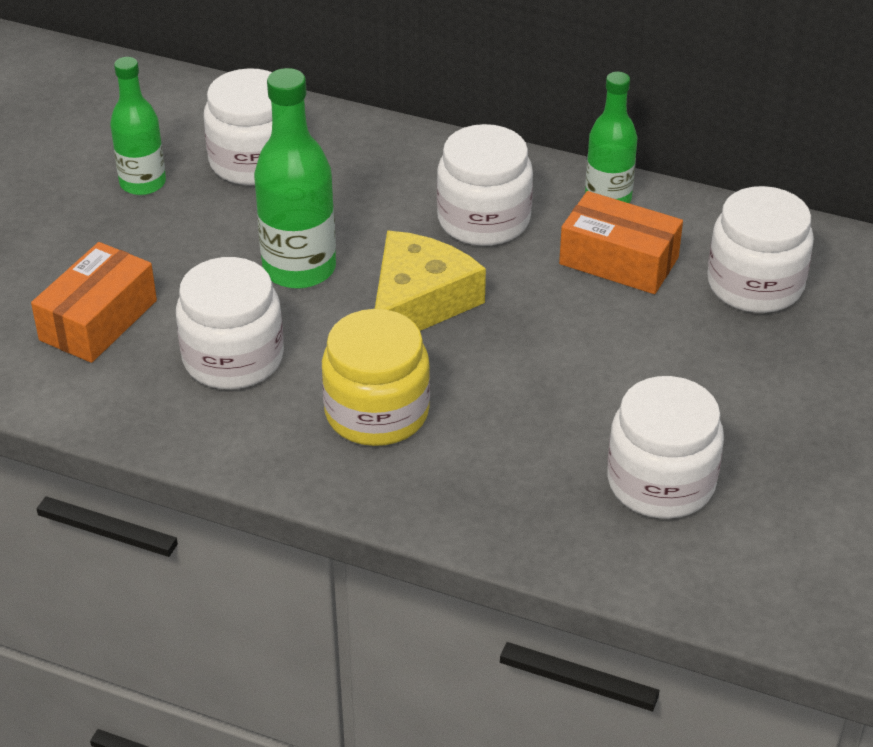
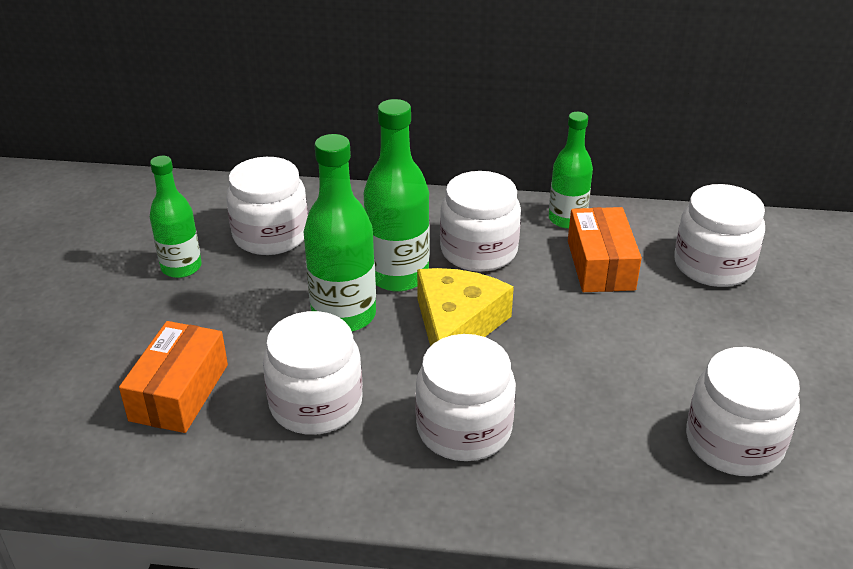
camera: 15 degrees left, 5 degrees down
yellow jar [322,309,430,446] -> white jar [415,334,516,461]
orange box [559,191,683,294] -> orange box turned 75 degrees clockwise [568,207,642,292]
none -> green bottle [364,99,430,292]

